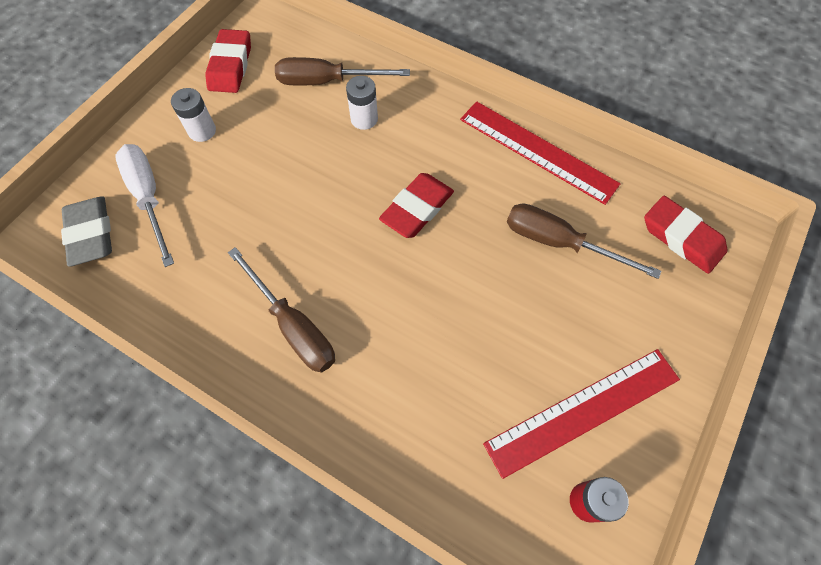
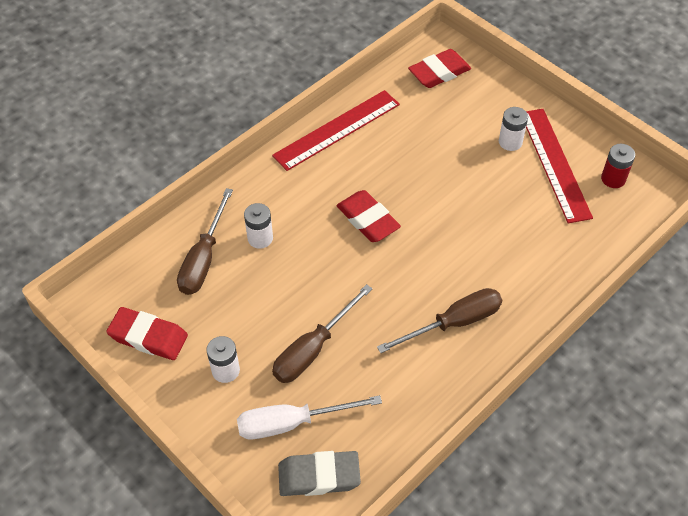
camera: 75 degrees left, 10 degrees down
brown screwdriver [507,203,661,279] -> brown screwdriver moved to [272,284,372,383]
none -> white battery [499,107,528,151]

